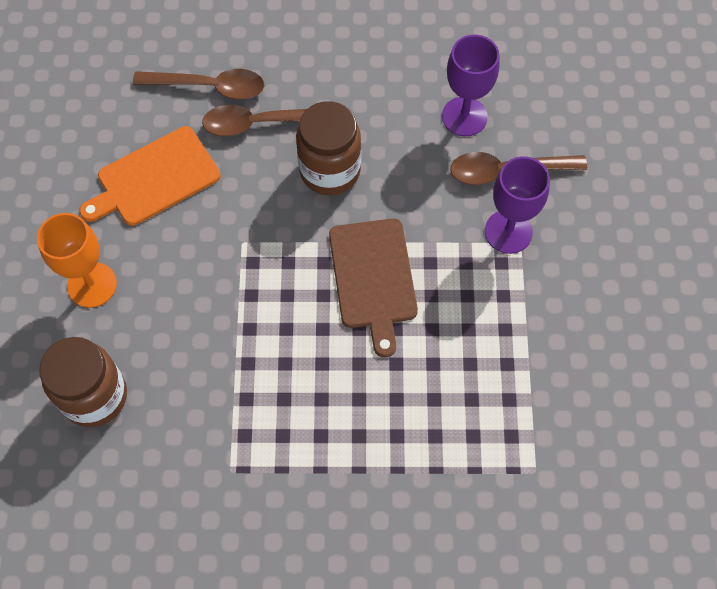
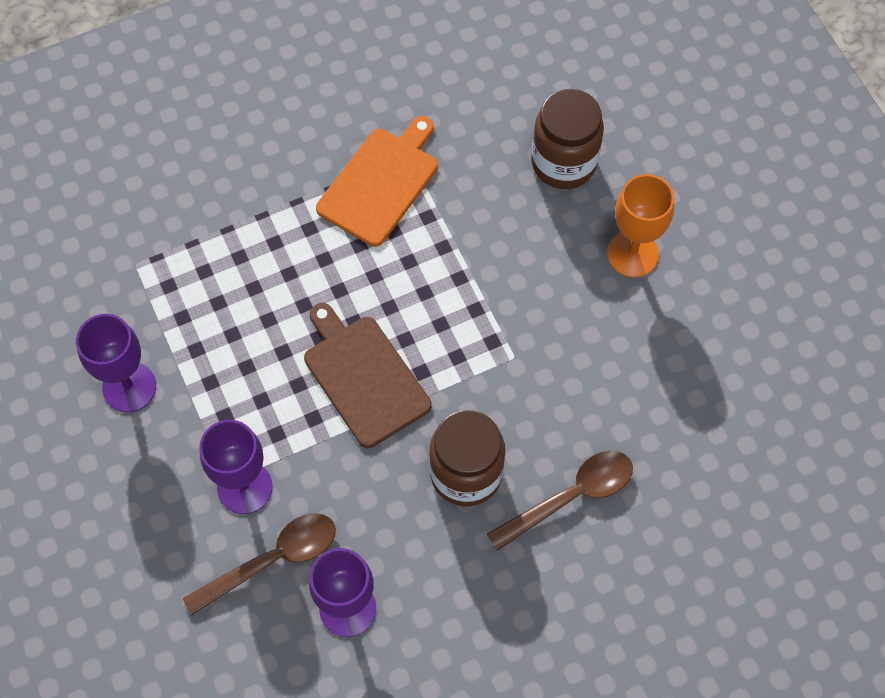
camera: 155 degrees right, 0 degrees up
orange cutting board [79,126,221,226] -> orange cutting board moved to [316,116,438,247]
brown spoon [133,69,264,100] -> none
none -> purple goblet [76,314,156,413]

